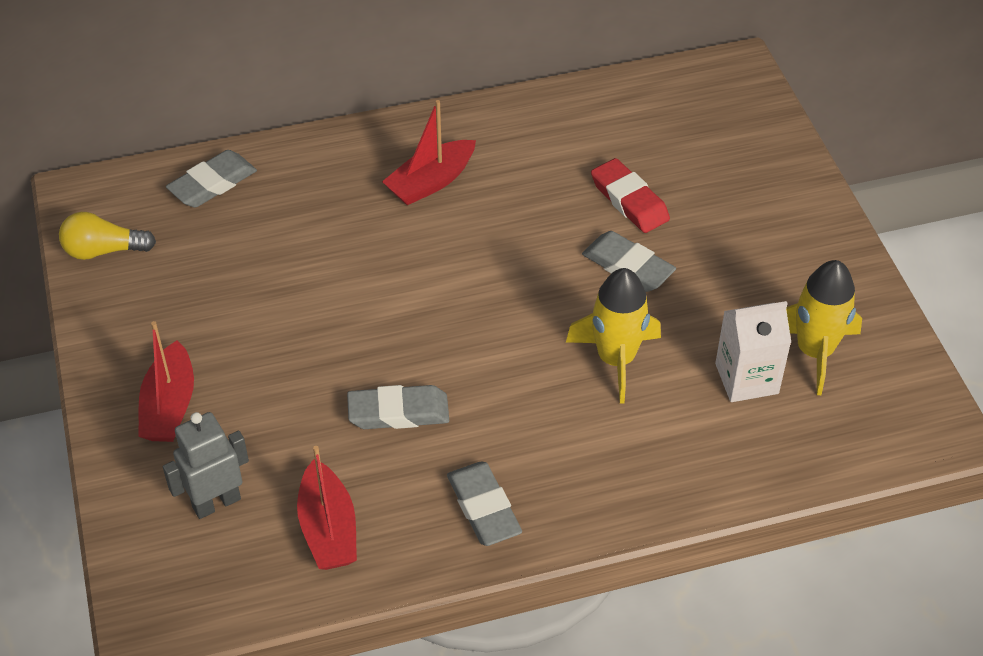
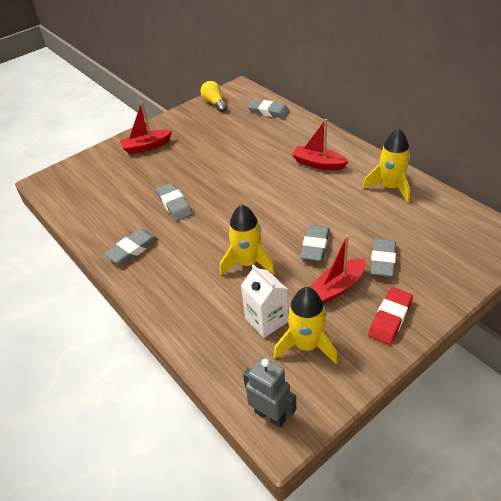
camera: 70 degrees right, 5 degrees down
grey robot [163,412,249,519] -> grey robot moved to [243,357,296,428]
red boat [297,446,357,570] -> red boat moved to [310,235,366,304]
red eraser [591,158,670,233] -> red eraser moved to [368,287,413,345]
none -> yellow rocket [362,128,410,203]
none -> grey eraser [370,238,396,277]

